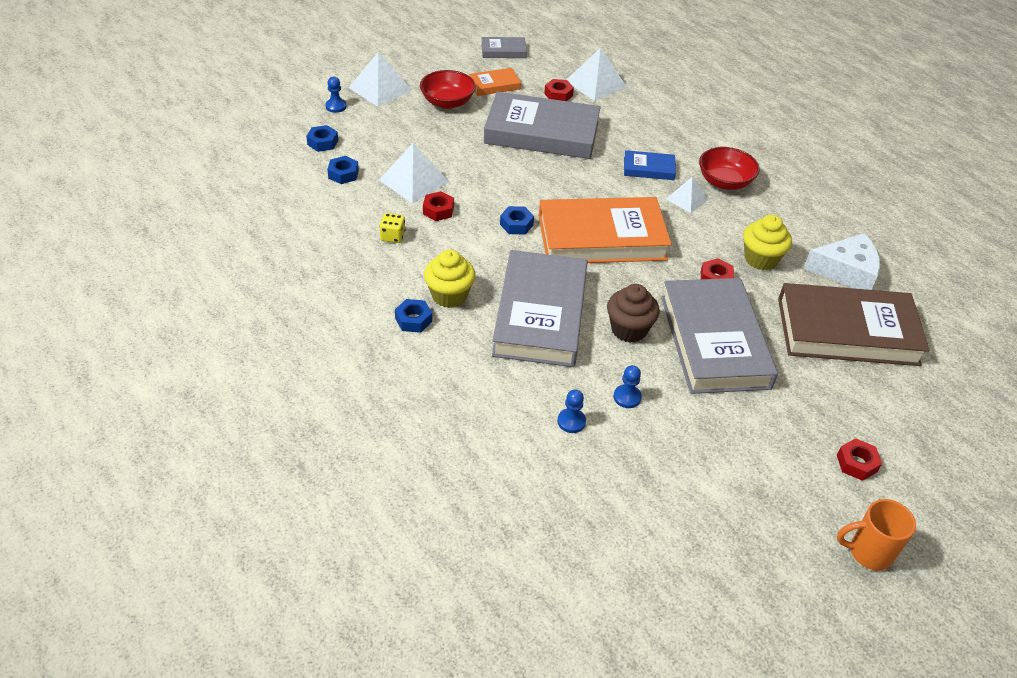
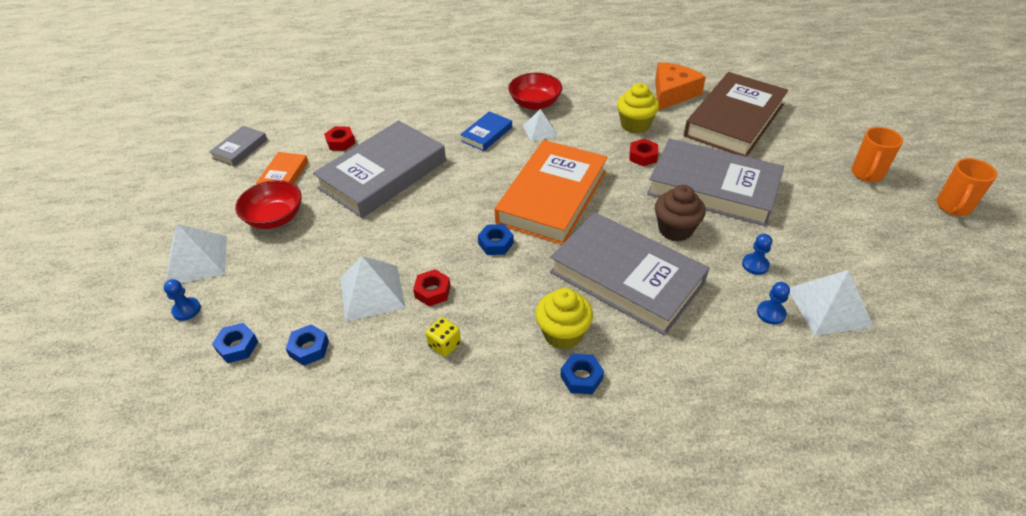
camera: 55 degrees left, 0 degrees up
white pyramid [566,48,627,101] -> white pyramid moved to [790,270,874,336]
white cheese [803,233,880,290] -> orange cheese [655,62,706,110]
red nut [837,438,882,481] -> orange mug [851,127,903,182]

